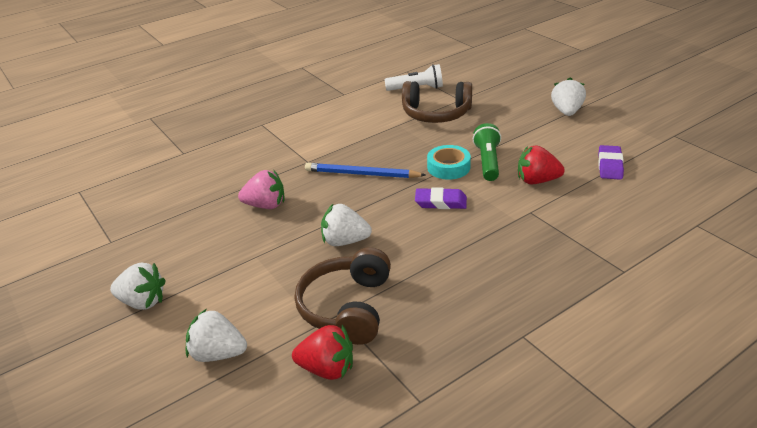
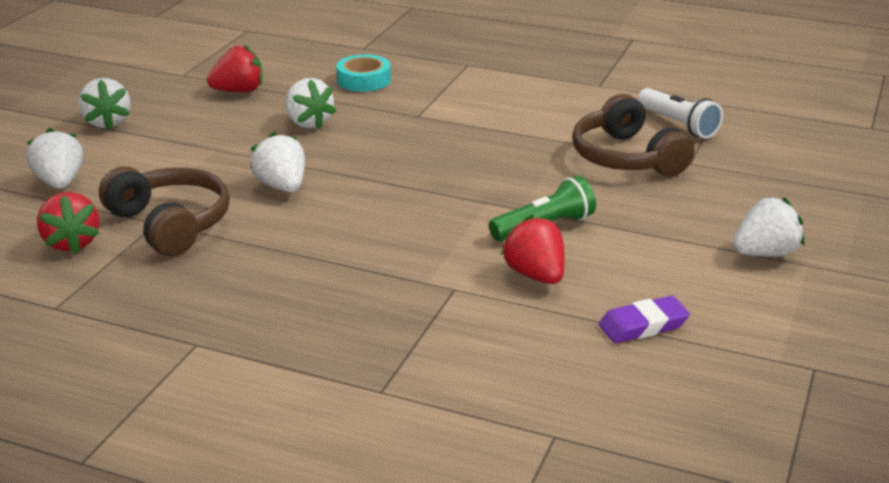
camera: 55 degrees right, 5 degrees down
pink strawberry [238,170,284,209] -> white strawberry [285,78,337,129]
brown headphones [295,247,391,345] -> brown headphones turned 75 degrees clockwise [99,166,230,256]
blue pencil [305,163,425,178] -> none
purple eraser [415,187,467,209] -> none
turquoise tape [427,145,471,180] -> turquoise tape moved to [336,54,391,92]
none -> red strawberry [207,44,263,92]

